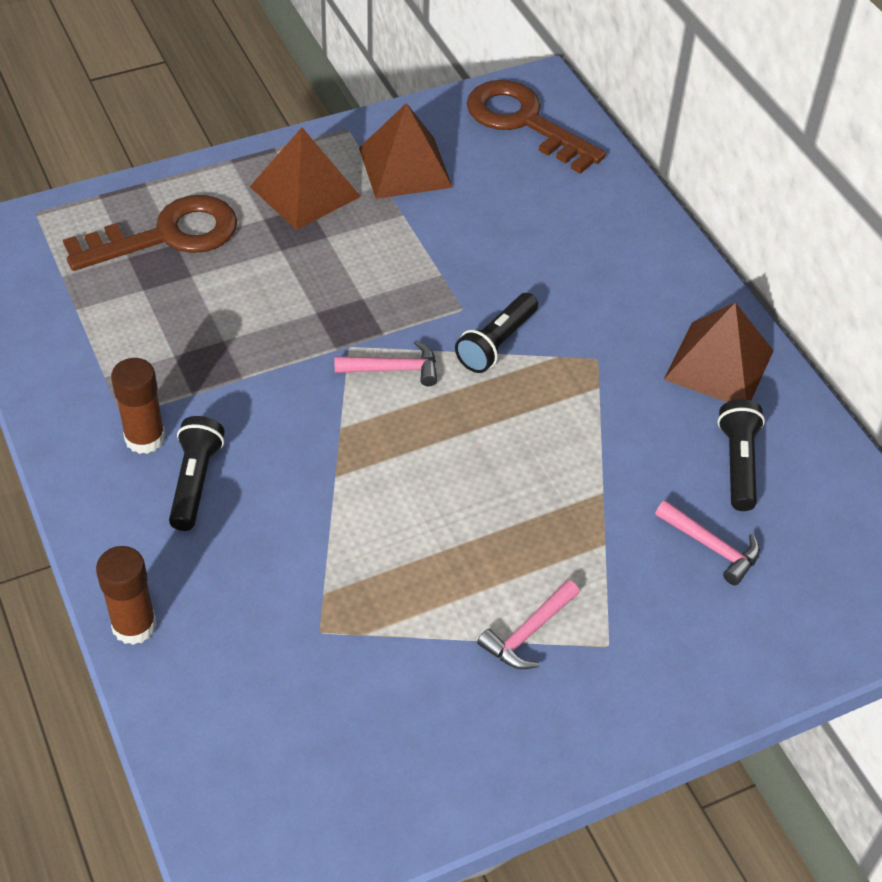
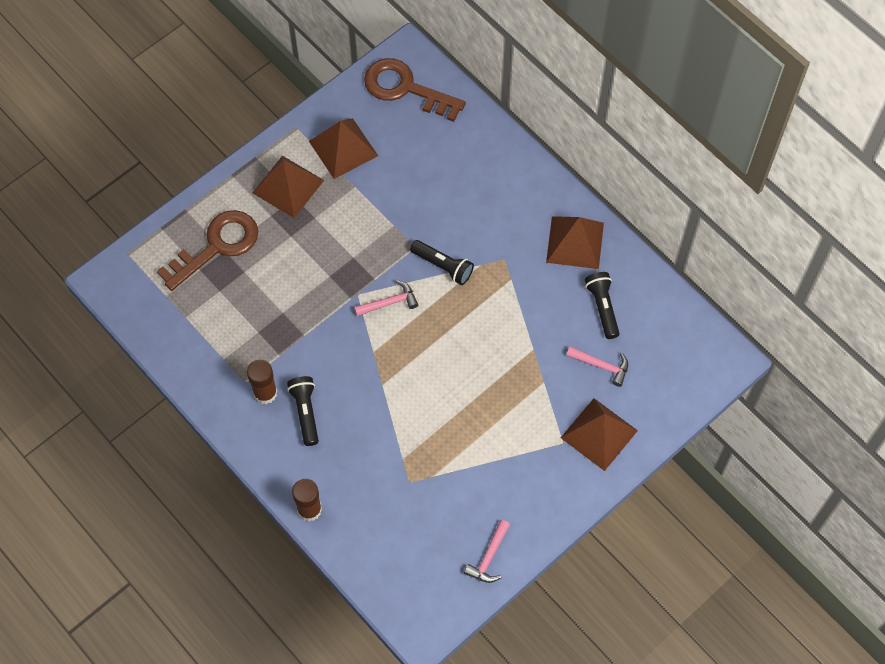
camera: 15 degrees left, 15 degrees up
black flashlight [455,293,538,373] -> black flashlight turned 75 degrees counterclockwise [410,240,474,285]
pink hammer [477,580,580,669] -> pink hammer moved to [464,520,510,583]
none -> brown pyramid [561,398,638,471]

